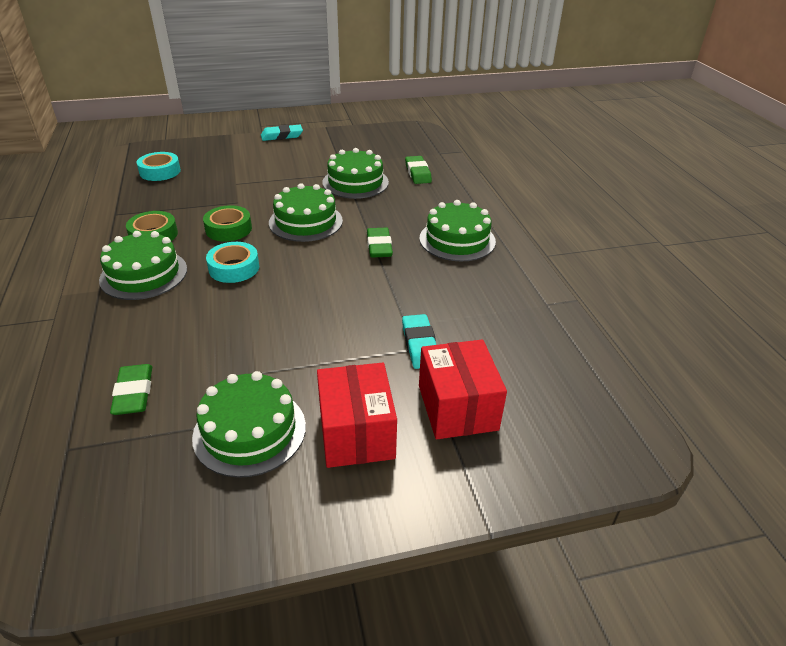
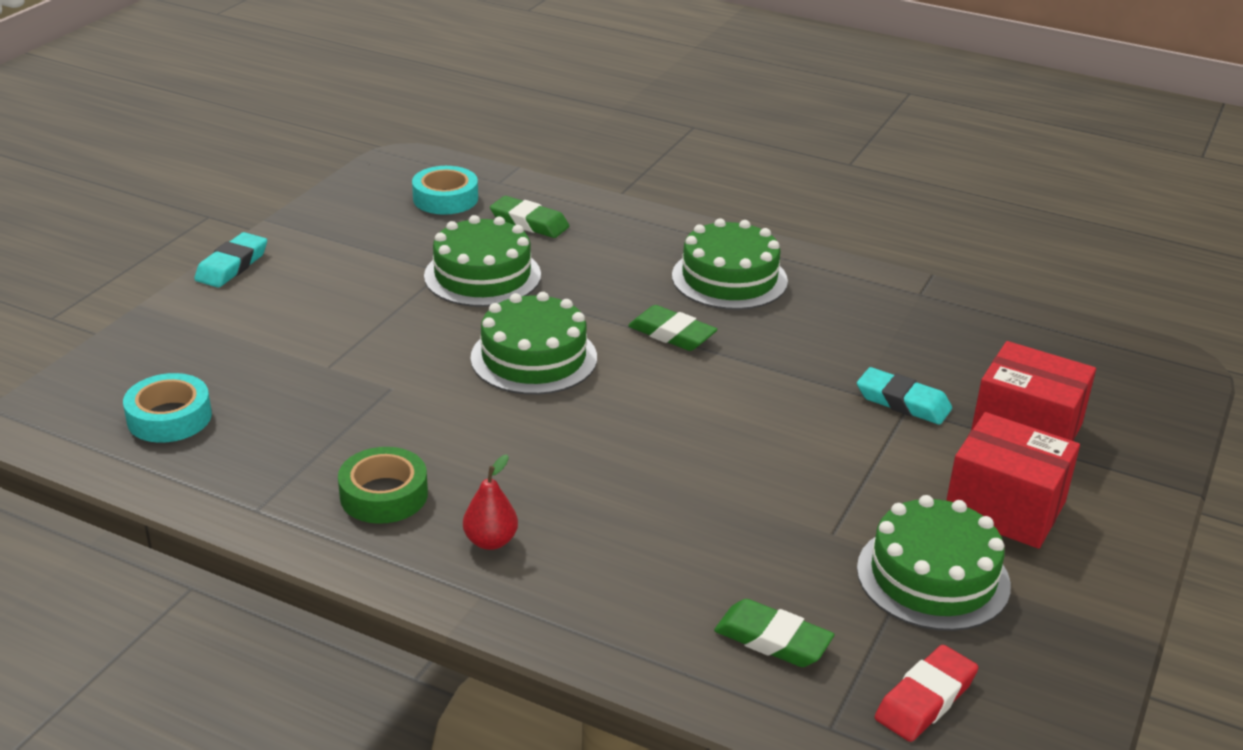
camera: 50 degrees left, 5 degrees down
green cake [99,231,187,300] -> red pear [463,455,518,550]
green tape [203,205,252,242] -> none
turquoise tape [206,242,259,283] -> turquoise tape moved to [412,166,478,215]
none -> red eraser [875,645,978,742]

